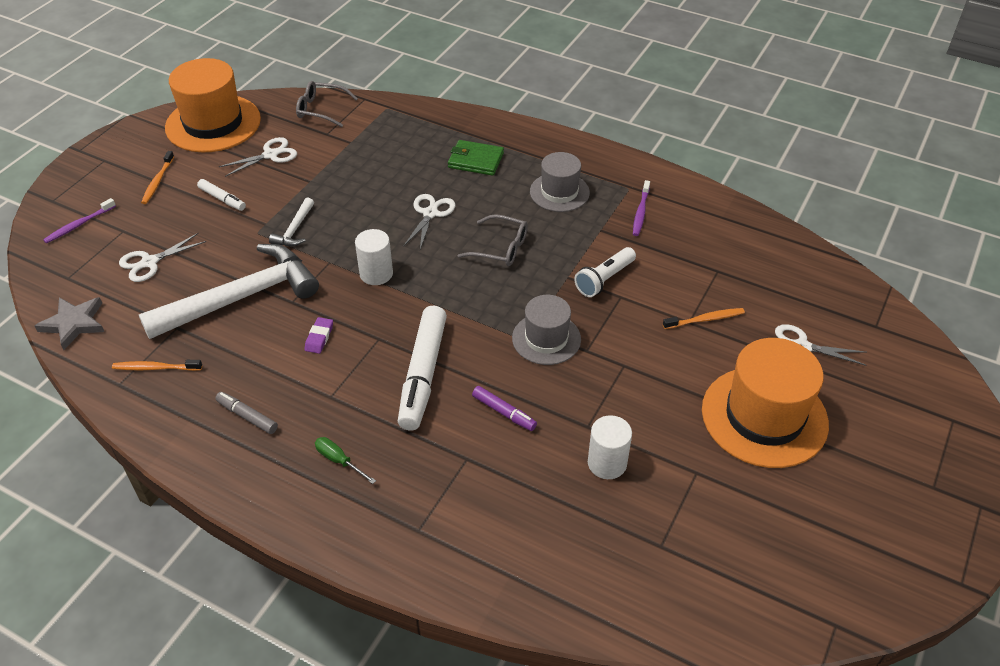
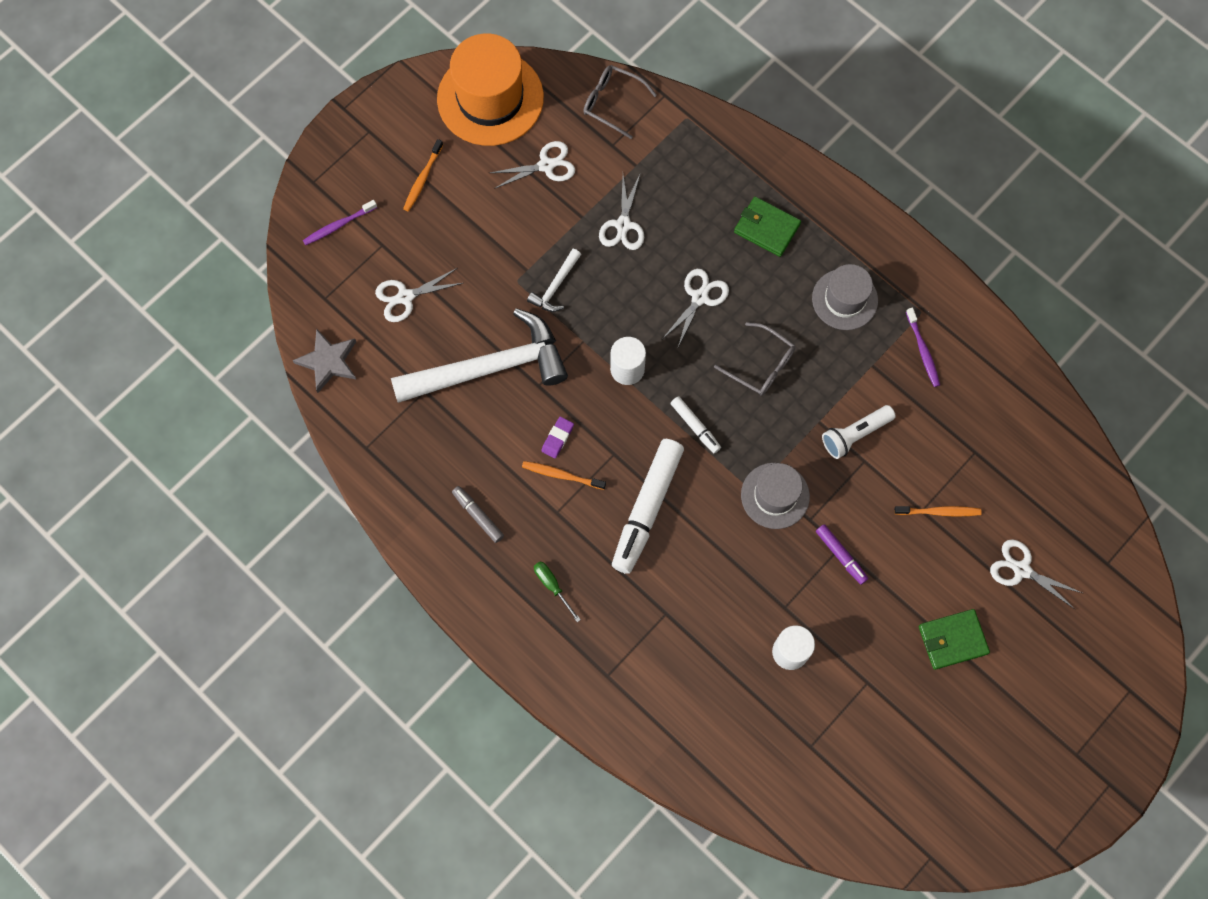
camera: 15 degrees right, 25 degrees up
orange toothbrush [112,360,202,371] -> orange toothbrush moved to [522,461,606,490]
white marker [197,179,246,211] -> white marker moved to [670,396,721,453]
purple marker [472,386,537,431] -> purple marker moved to [816,524,868,585]
purple toothbrush [633,180,650,236] -> purple toothbrush turned 45 degrees counterclockwise [906,308,940,387]
orange hat [702,338,829,468] -> green wallet [919,609,990,670]
none -> white scissors [599,175,644,250]

